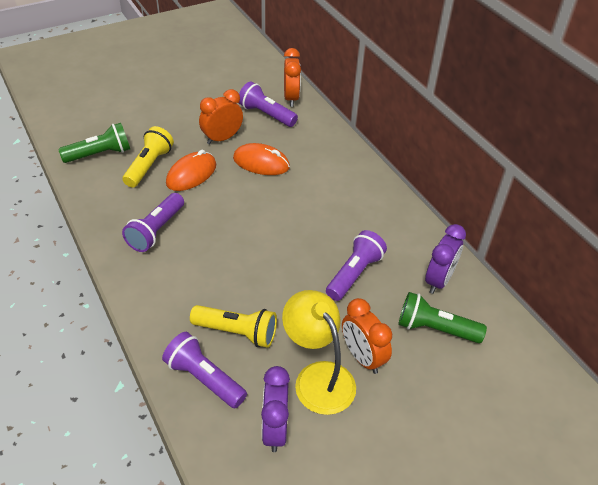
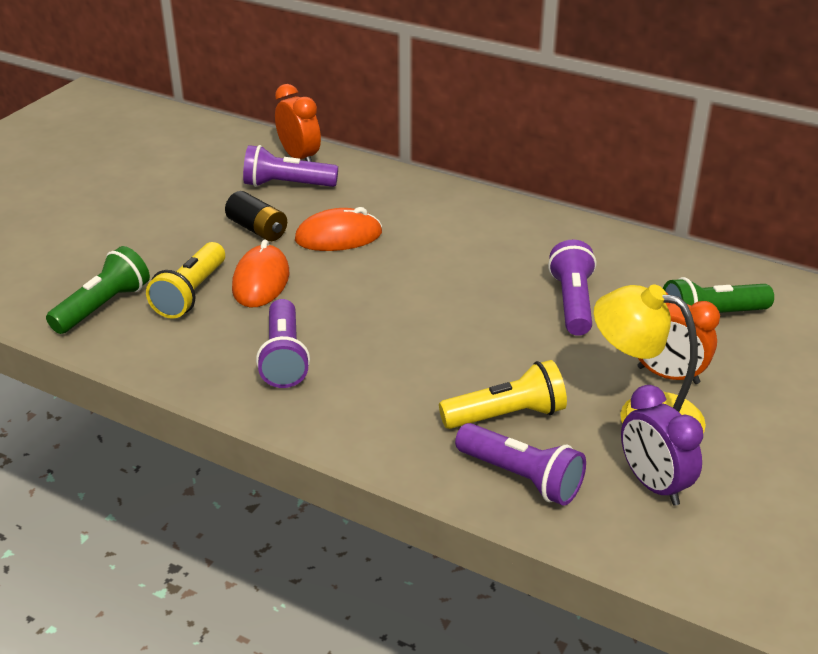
camera: 30 degrees left, 10 degrees down
yellow flashlight [123,126,174,188] -> yellow flashlight turned 150 degrees counterclockwise [146,242,225,319]
purple flashlight [162,332,247,408] -> purple flashlight turned 150 degrees counterclockwise [455,423,586,506]
orange clock [199,89,243,144] -> black battery [225,191,287,241]
purple clock [425,224,466,294] -> none

